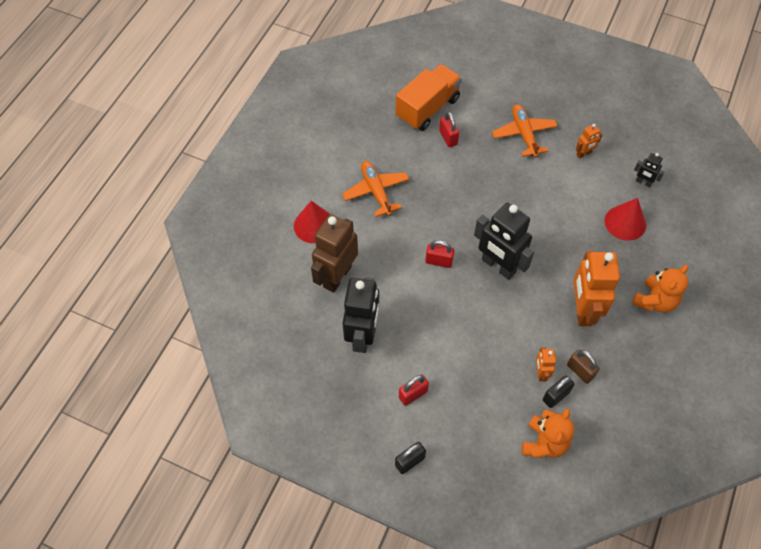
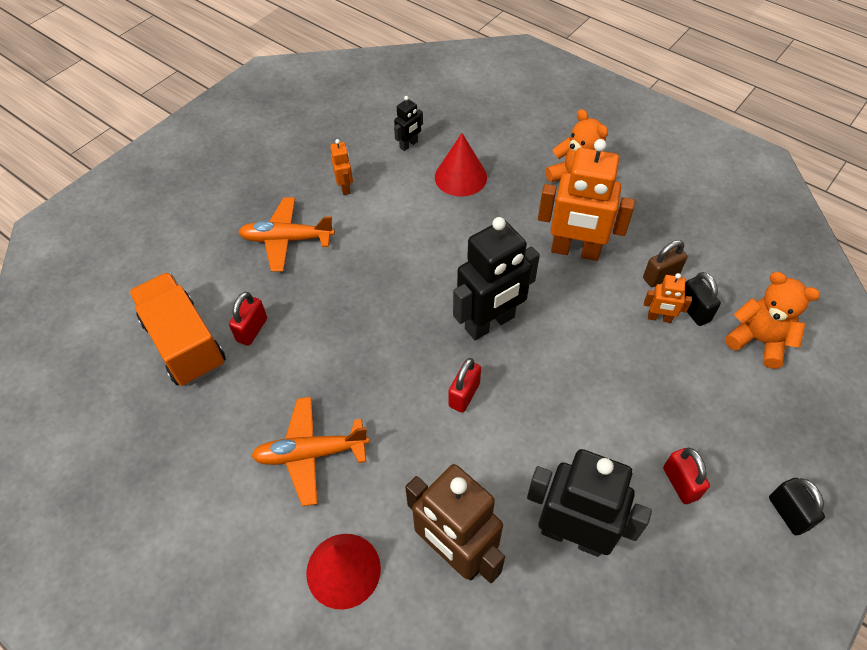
camera: 75 degrees left, 5 degrees down
red padlock [439,112,459,147] -> red padlock turned 60 degrees counterclockwise [229,292,267,346]

